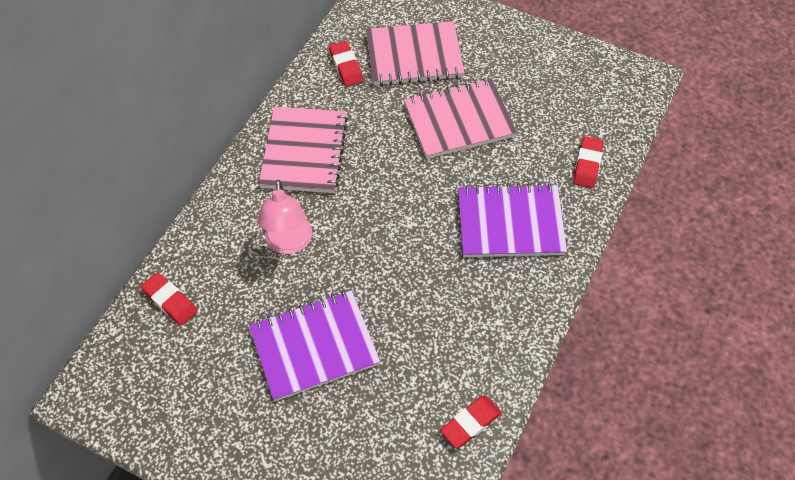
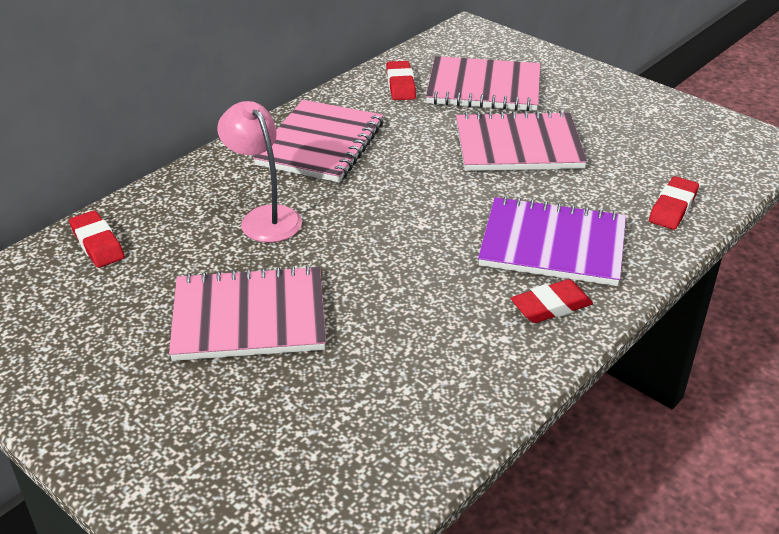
camera: 15 degrees right, 20 degrees down
purple notebook [249,290,380,401] -> pink notebook [169,265,326,361]
pink lamp [258,180,312,254] -> pink lamp turned 135 degrees clockwise [217,101,302,243]
red eraser [440,396,502,448] -> red eraser moved to [511,279,593,323]

